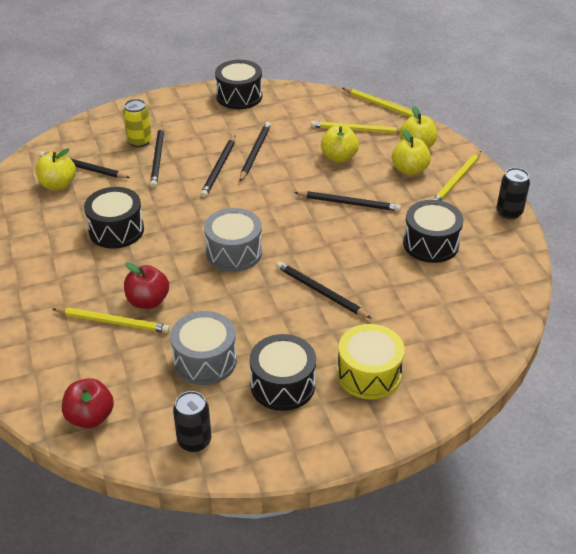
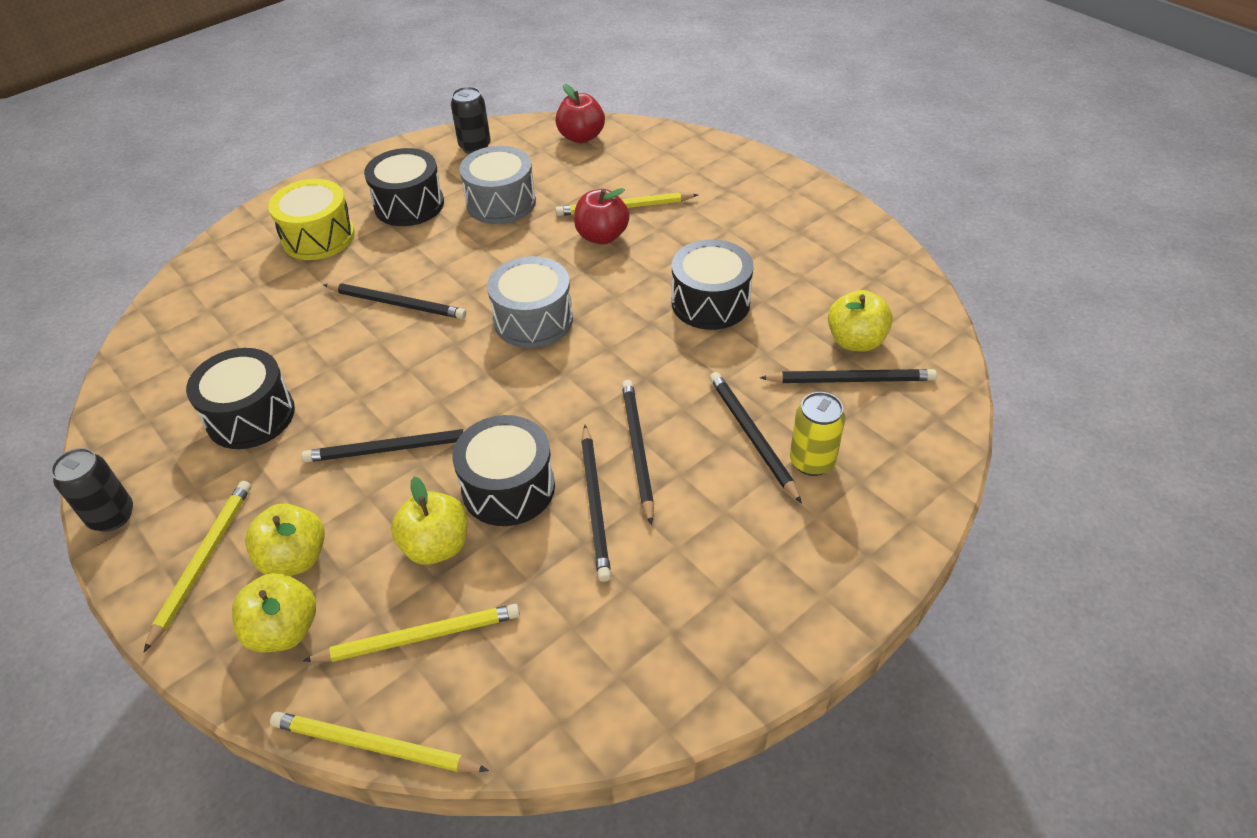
camera: 160 degrees right, 5 degrees up
black drum [215,60,262,109] -> black drum moved to [452,415,555,526]

